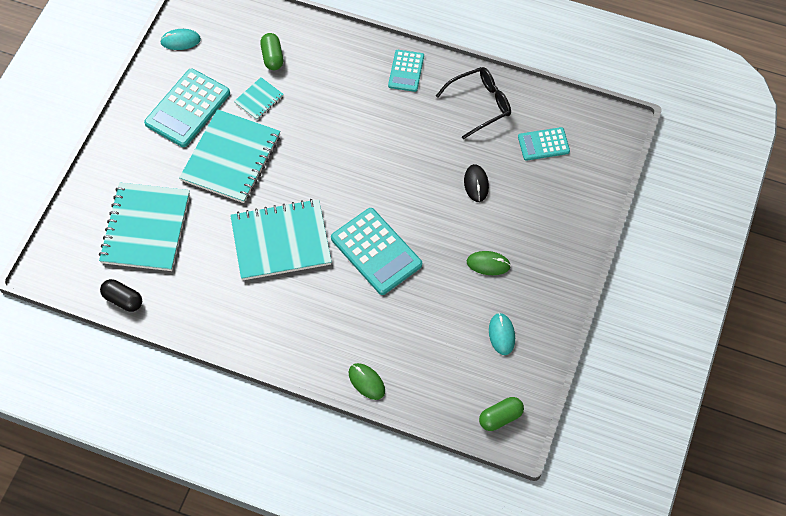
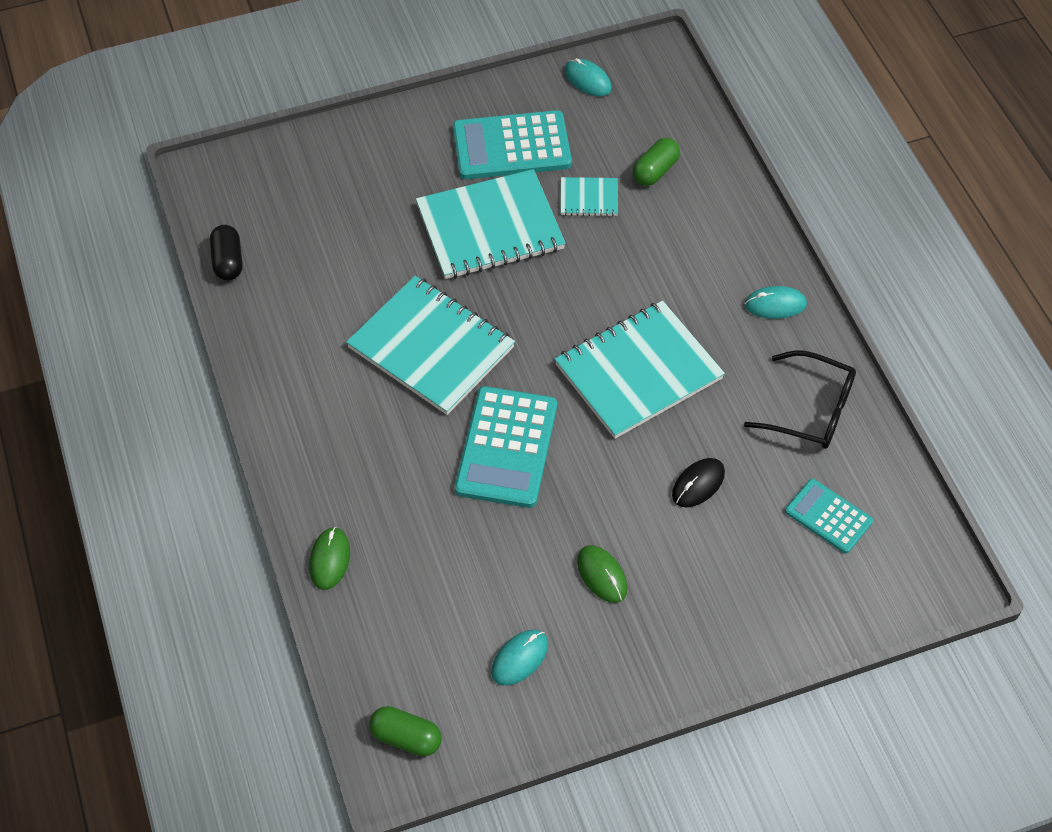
camera: 50 degrees right, 5 degrees down
turquoise notebook [99,183,190,271] -> turquoise notebook moved to [555,301,725,439]
turquoise calculator [388,50,424,92] -> turquoise mouse [745,286,807,319]

